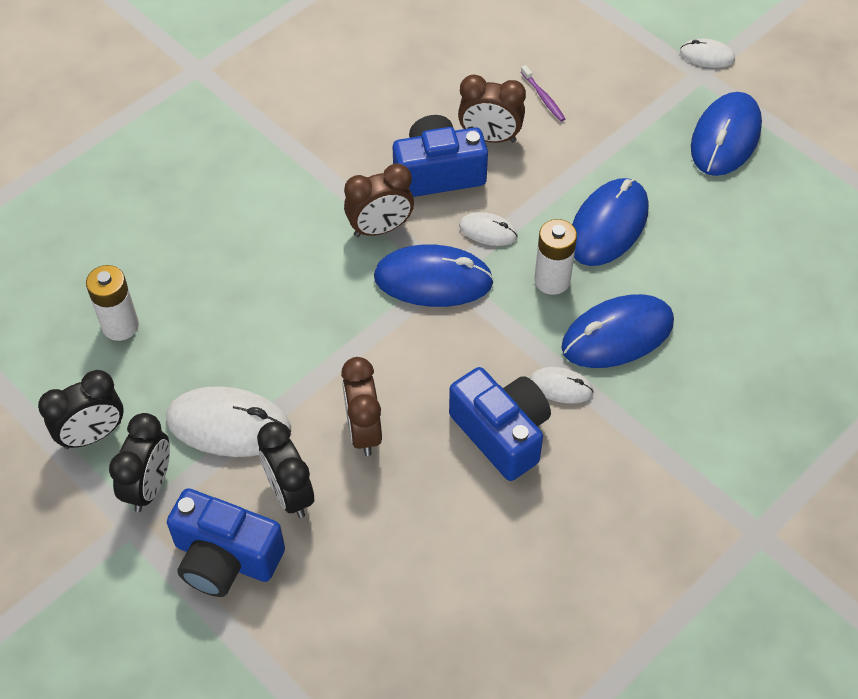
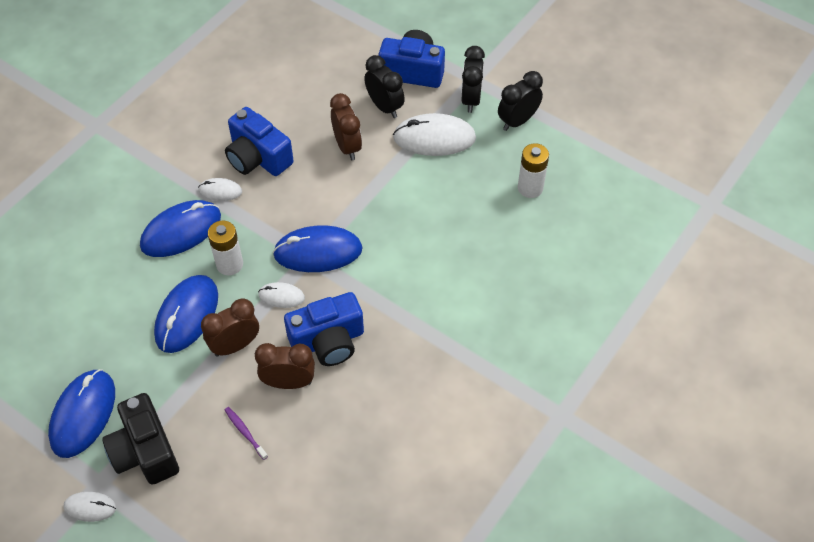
camera: 170 degrees right, 0 degrees up
brown clock [344,164,414,237] -> brown clock moved to [201,298,259,357]
none -> black camera [102,393,179,485]

